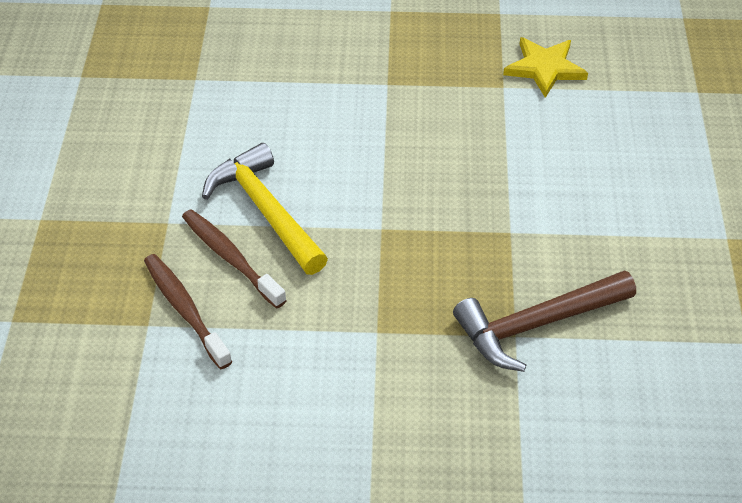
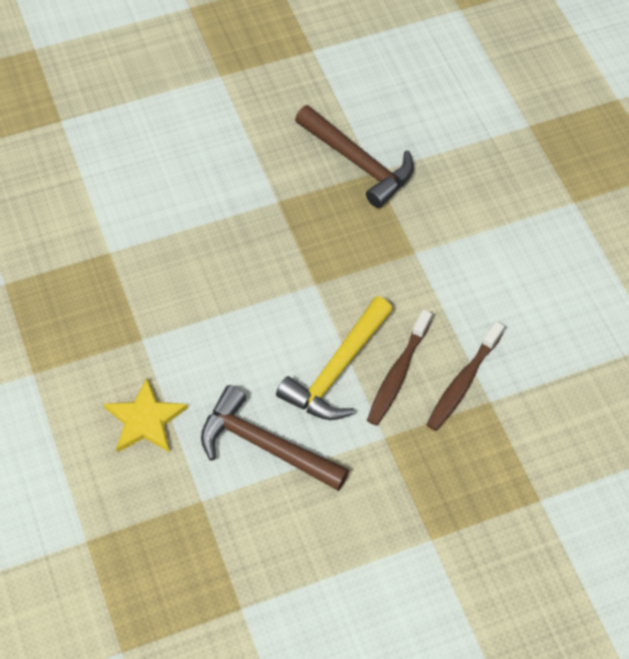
camera: 115 degrees left, 10 degrees up
yellow star [503,37,588,98] -> yellow star moved to [104,378,188,453]
none -> brown hammer [201,385,349,491]

